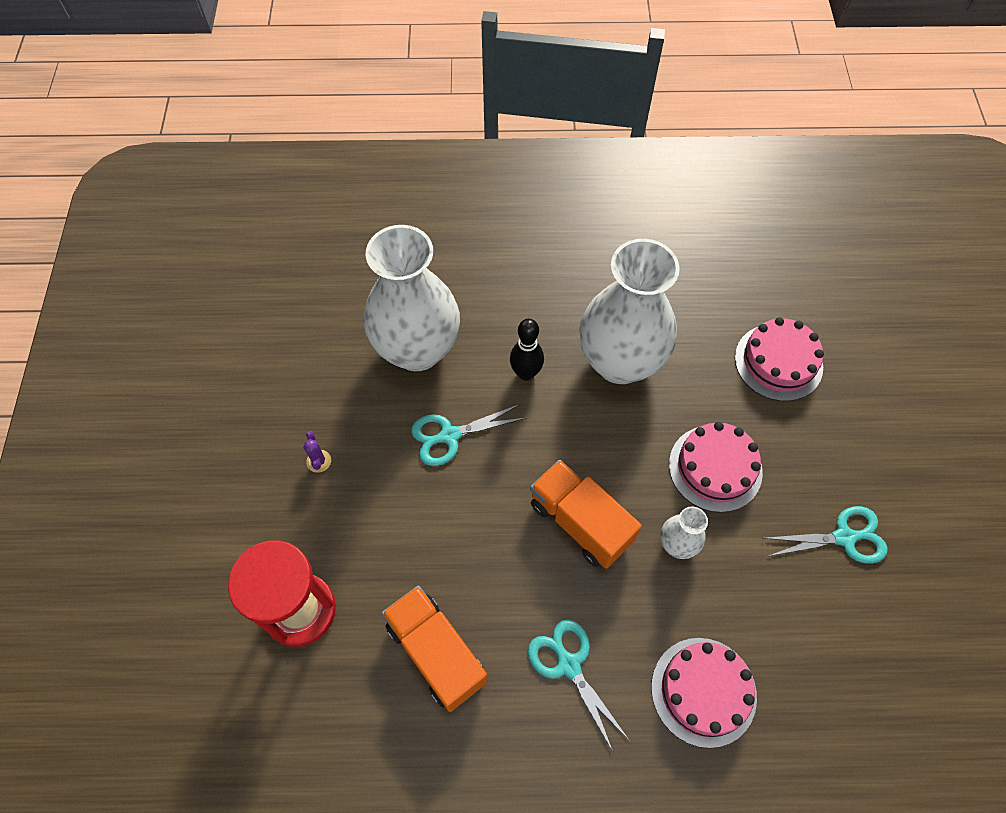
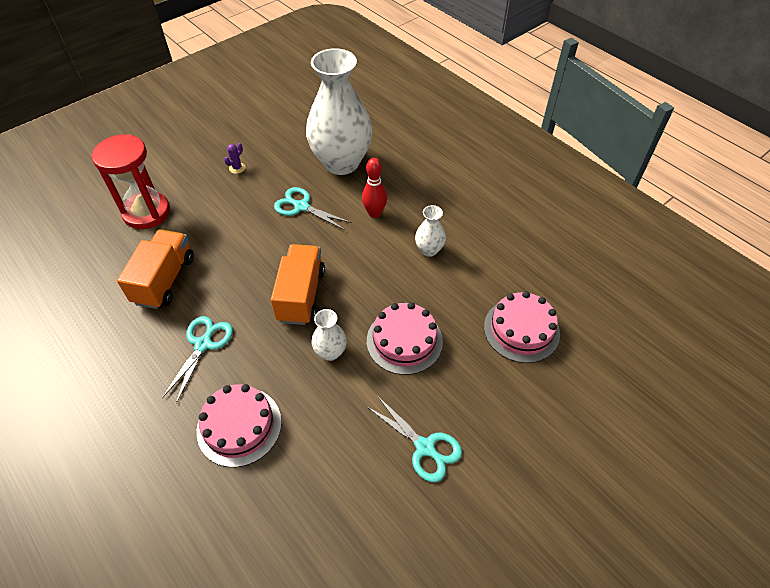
camera: 50 degrees right, 10 degrees down
black bowling pin [510,319,544,381] -> red bowling pin [362,158,387,218]
white vase [579,239,680,384] -> white vase [415,205,446,257], size x0.43

